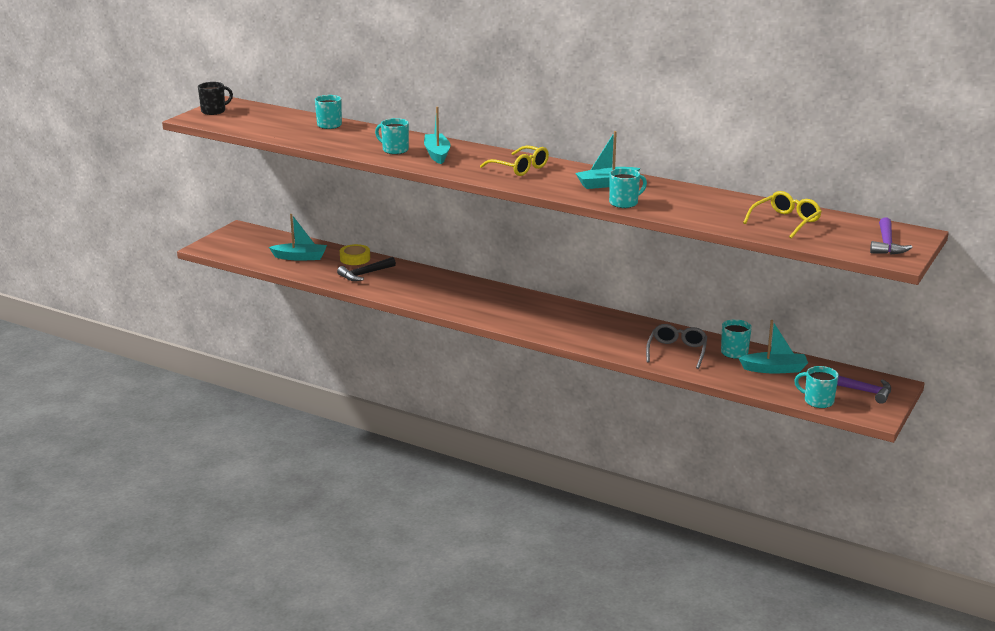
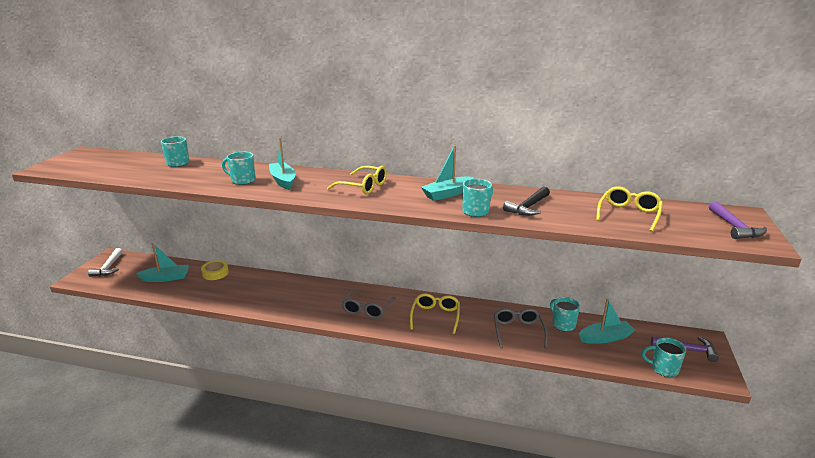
camera: 15 degrees left, 0 degrees up
black mug [198,82,233,115] -> none
black hammer [337,257,396,281] -> black hammer moved to [503,187,550,216]
none -> white hammer [88,248,123,277]
none -> grey glasses [342,290,396,319]
none -> yellow glasses [410,293,460,334]

